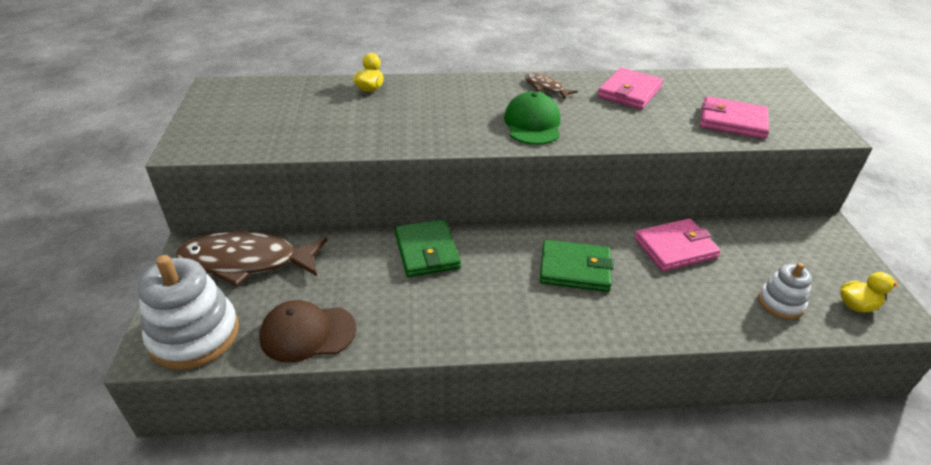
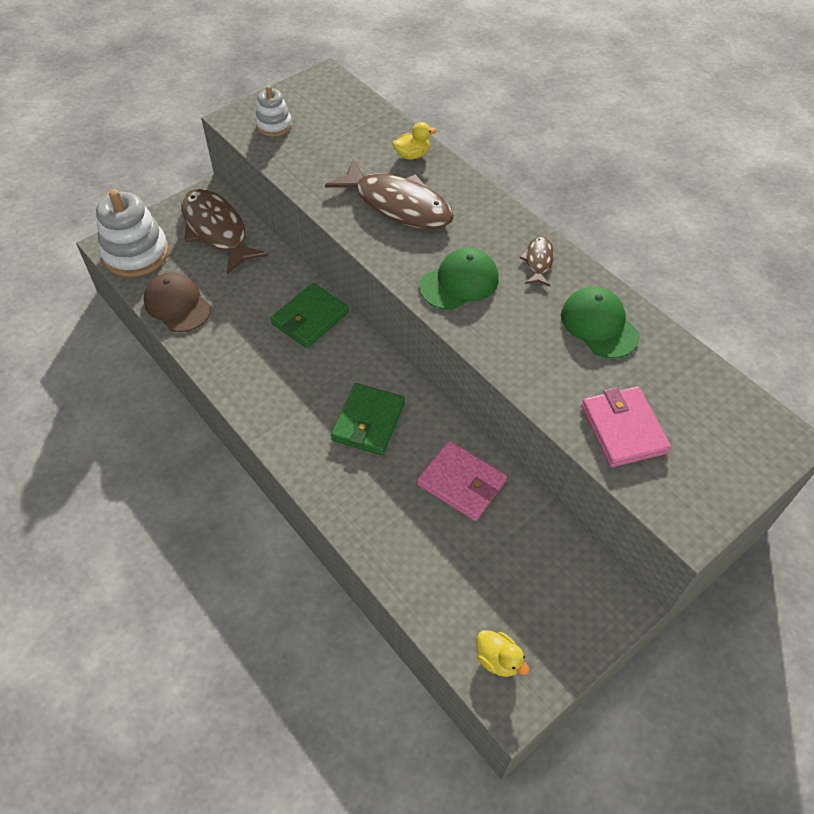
camera: 55 degrees right, 15 degrees up
green wallet [540,240,614,292] -> green wallet turned 45 degrees clockwise [331,383,405,455]
pink wallet [598,67,663,109] -> green cap [561,287,640,359]
white stacking toy [758,263,812,319] -> white stacking toy moved to [255,86,292,136]
none -> brown fish [325,158,454,229]

